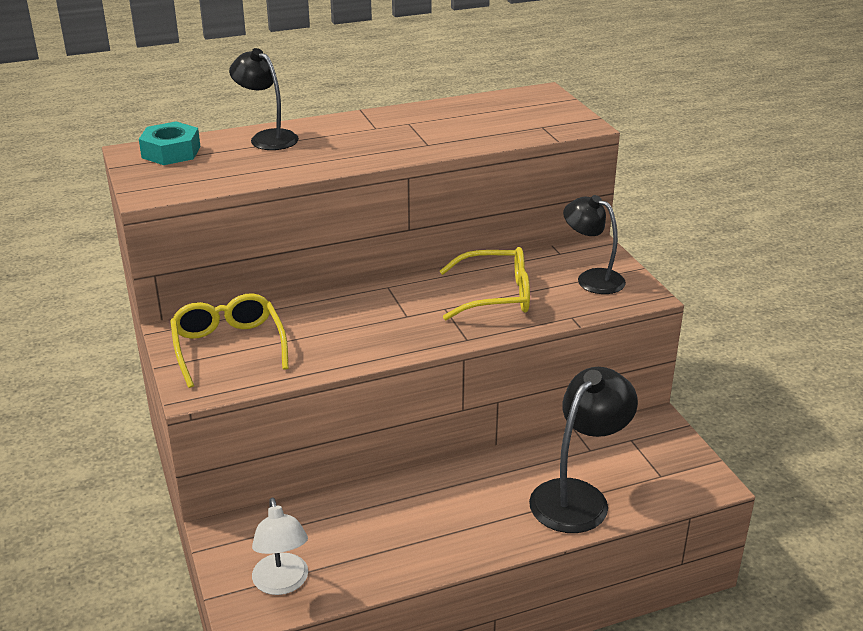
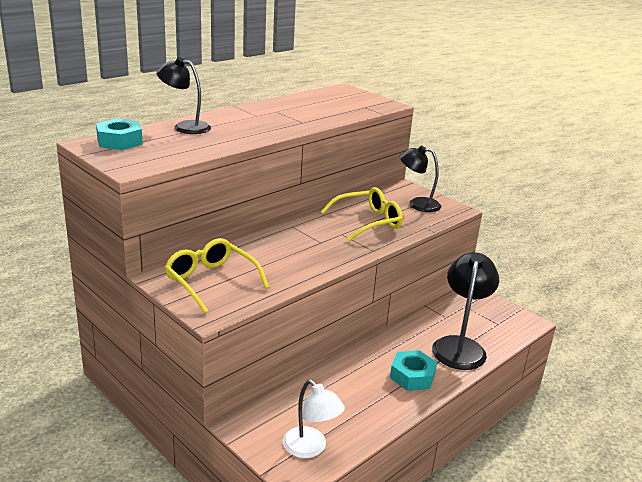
camera: 25 degrees left, 5 degrees down
none -> turquoise nut [390,350,437,391]

